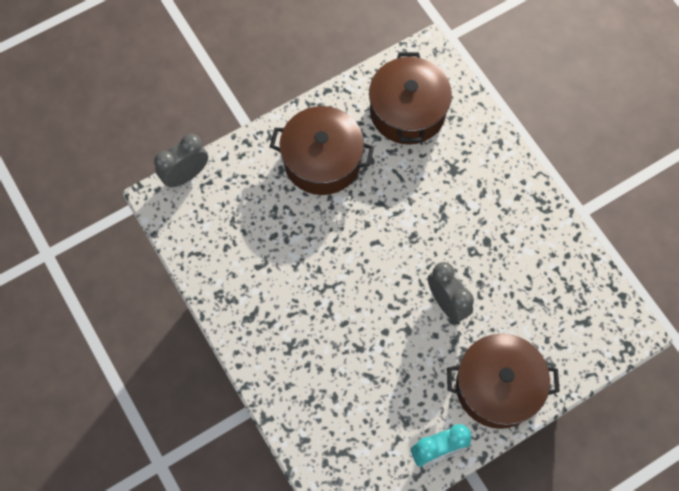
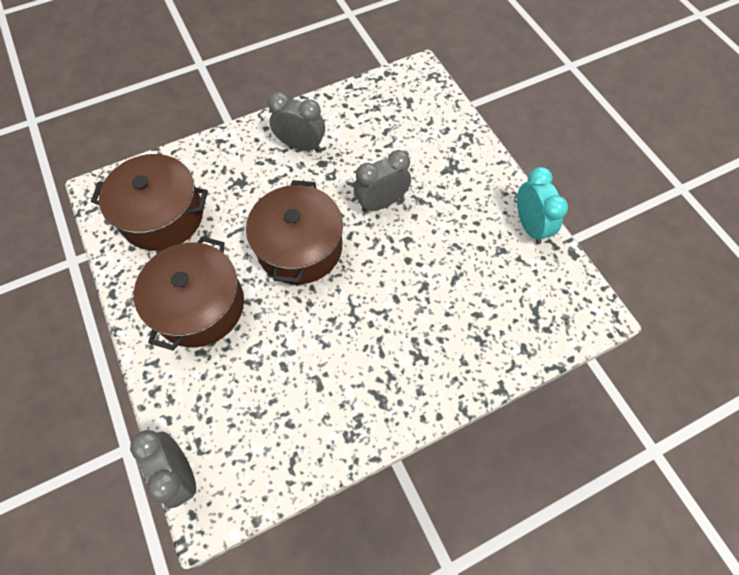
camera: 85 degrees left, 5 degrees down
brown pot [447,334,560,429] -> brown pot moved to [246,180,343,284]
none -> grey clock [268,92,325,151]

